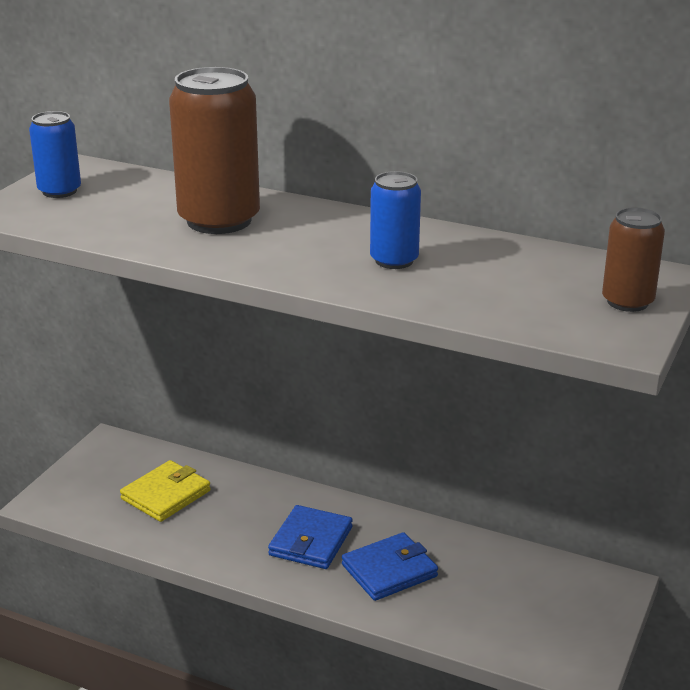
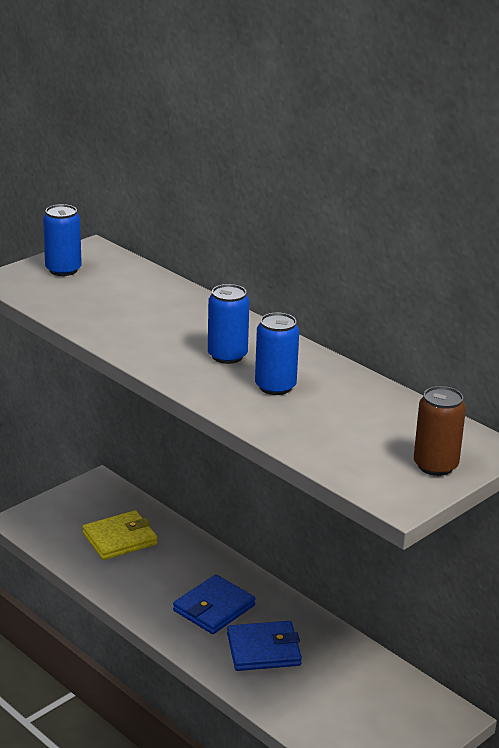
camera: 20 degrees right, 0 degrees up
brown can [169,67,260,234] -> none
none -> blue can [208,284,249,364]

